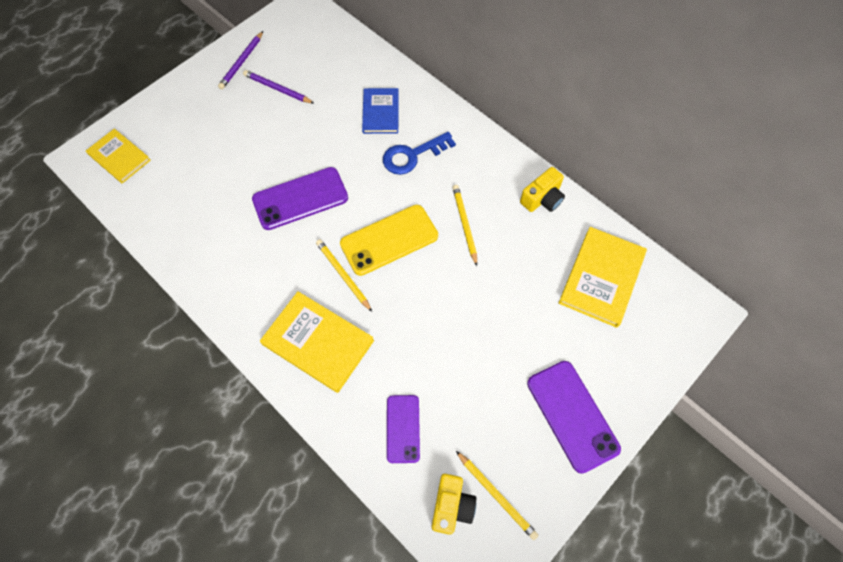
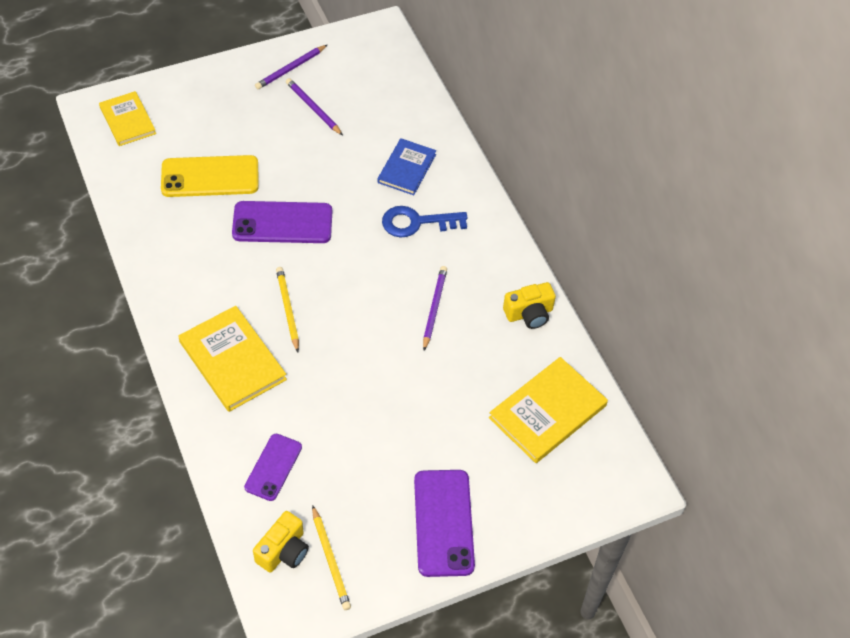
camera: 20 degrees right, 10 degrees down
yellow phone [340,205,438,276] -> yellow phone moved to [161,155,259,197]
yellow pencil [452,185,477,266] -> purple pencil [423,266,447,351]

